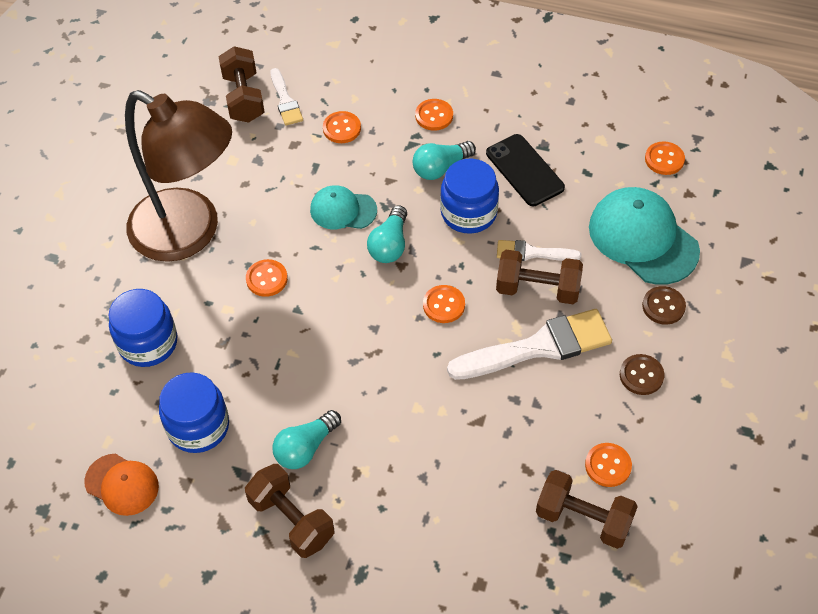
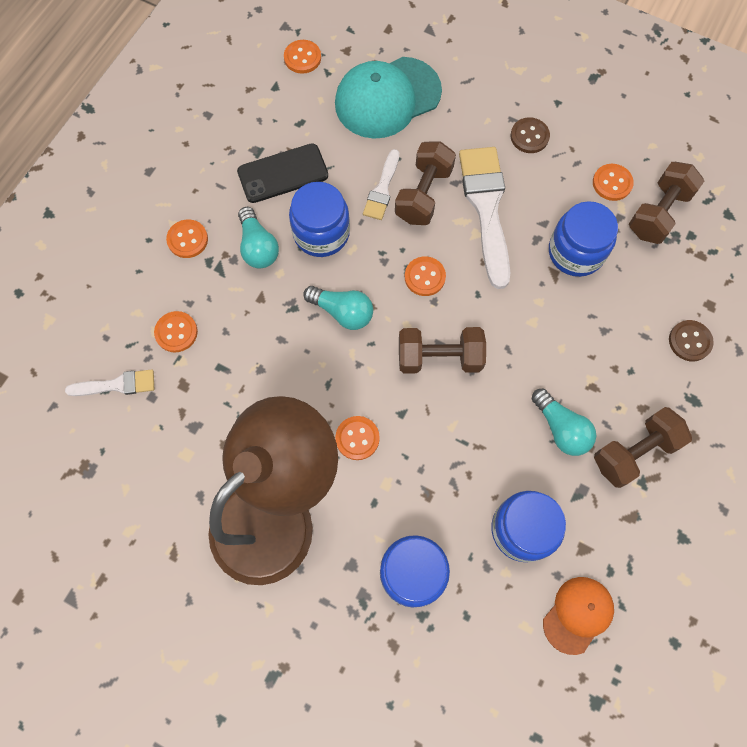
camera: 80 degrees left, 15 degrees up
brown dumbbell [219,46,264,123] -> brown dumbbell moved to [399,327,486,374]
turquoise cap [310,185,377,229] -> none
brown button [642,286,686,325] -> brown button moved to [669,320,714,361]
none -> blue jar [549,201,618,277]

